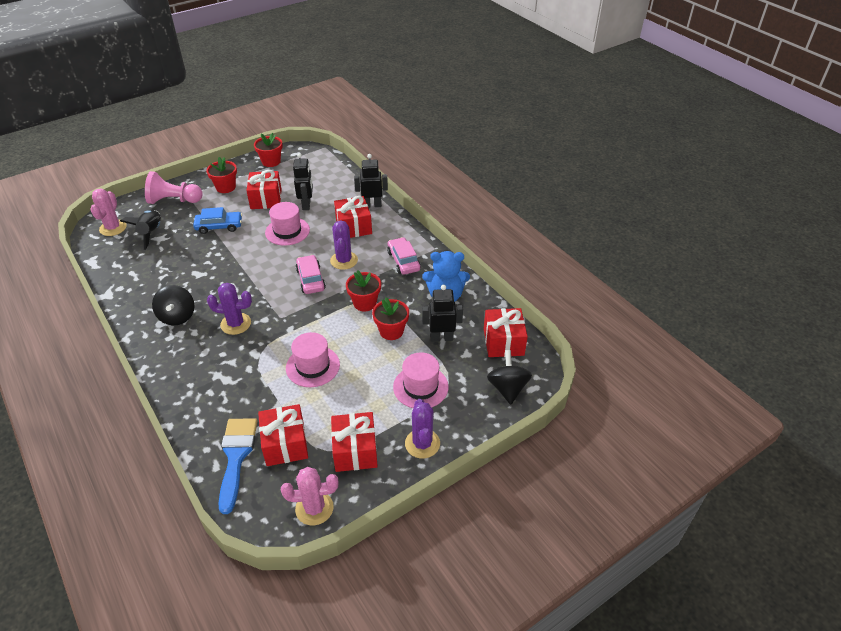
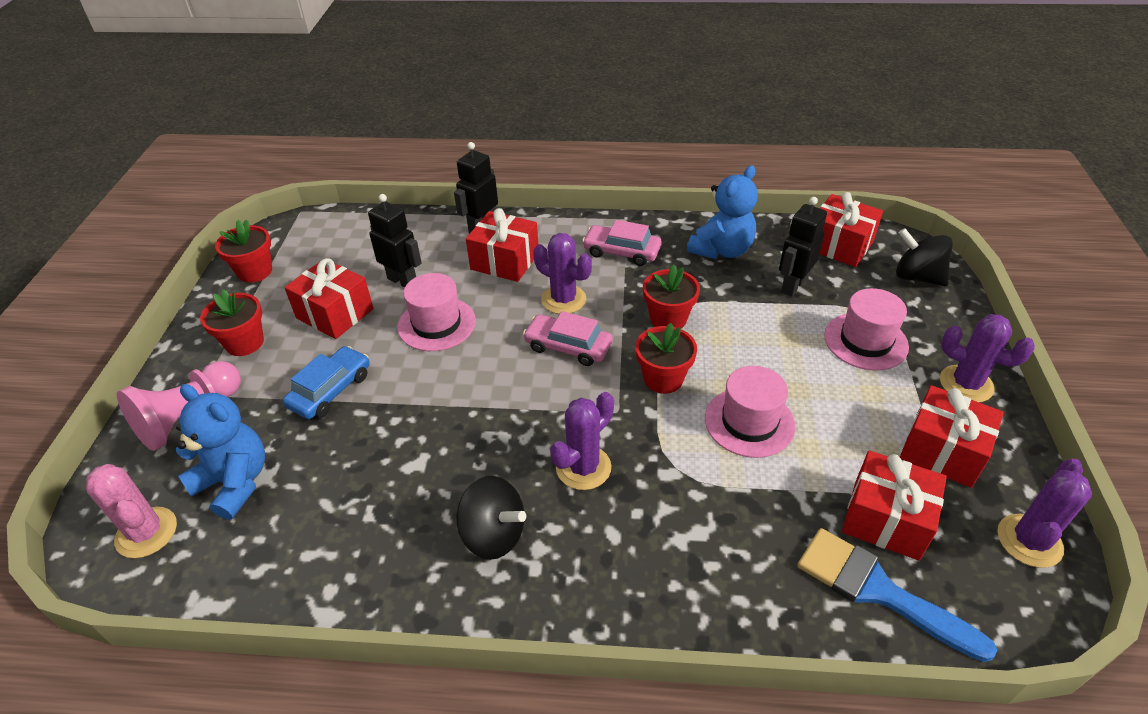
camera: 50 degrees left, 0 degrees up
black rocket [120,210,161,250] -> blue teddy bear [176,384,265,520]
pink cactus [281,467,338,526] -> purple cactus [997,459,1092,568]
red flower pot [372,298,409,340] -> red flower pot moved to [635,323,697,394]

